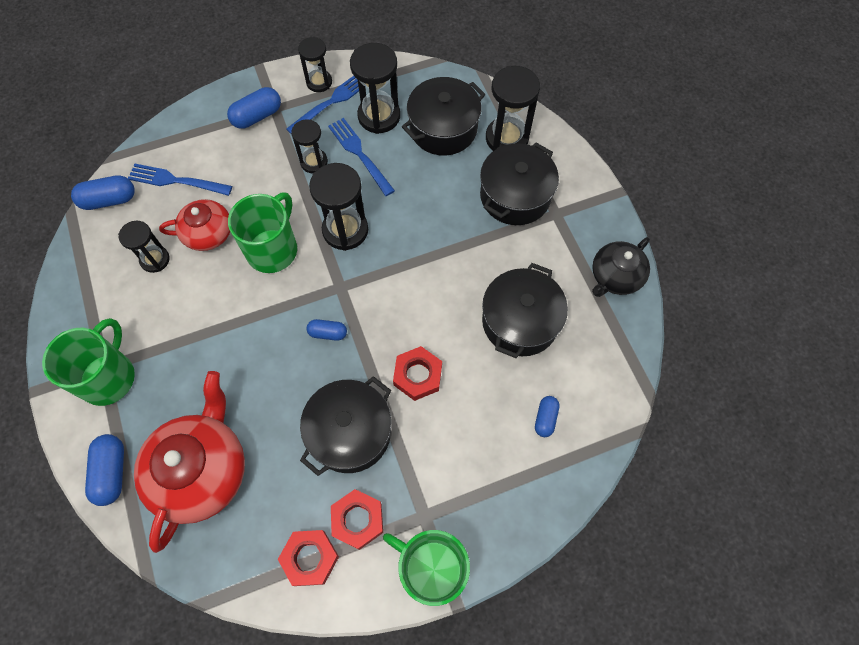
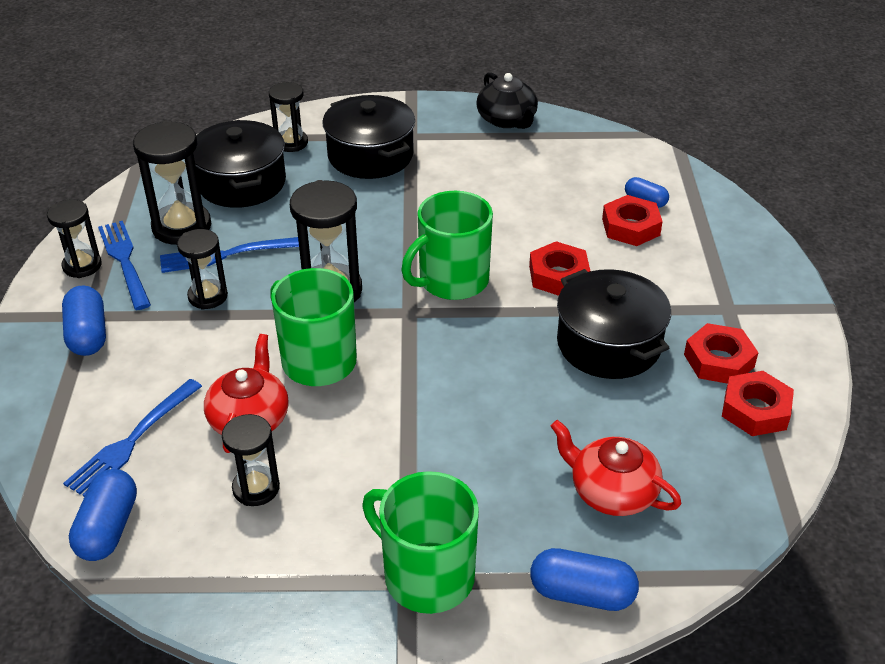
camera: 70 degrees left, 25 degrees down
red teapot [134,371,245,553] -> red teapot [551,420,681,516], size x0.60
blue capsule [307,319,347,341] -> none
green mug [383,530,470,606] -> green mug moved to [401,191,493,300]
black pot [482,263,568,358] -> none
black hourglass [486,66,540,151] -> black hourglass [269,82,308,152], size x0.62
none -> red nut [602,195,663,246]

